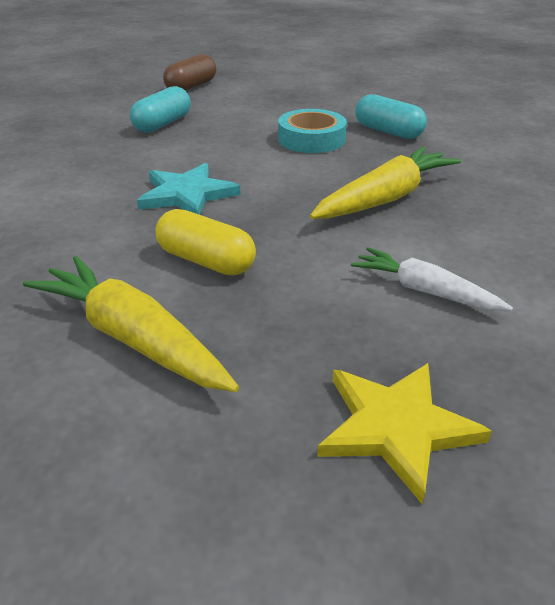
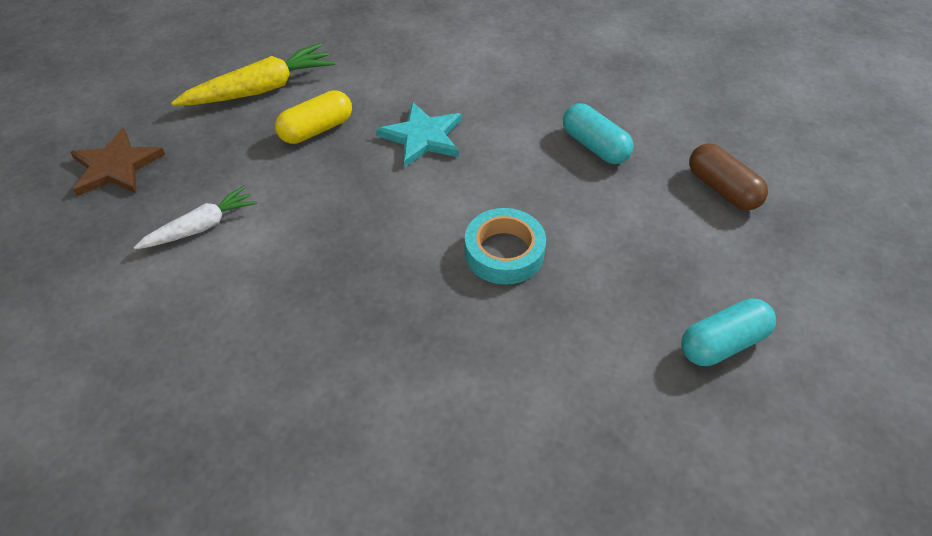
camera: 110 degrees right, 15 degrees up
yellow carrot [310,147,461,219] -> none
yellow star [317,363,492,504] -> brown star [70,128,165,196]
turquoise capsule [355,94,427,139] -> turquoise capsule moved to [681,298,776,366]

